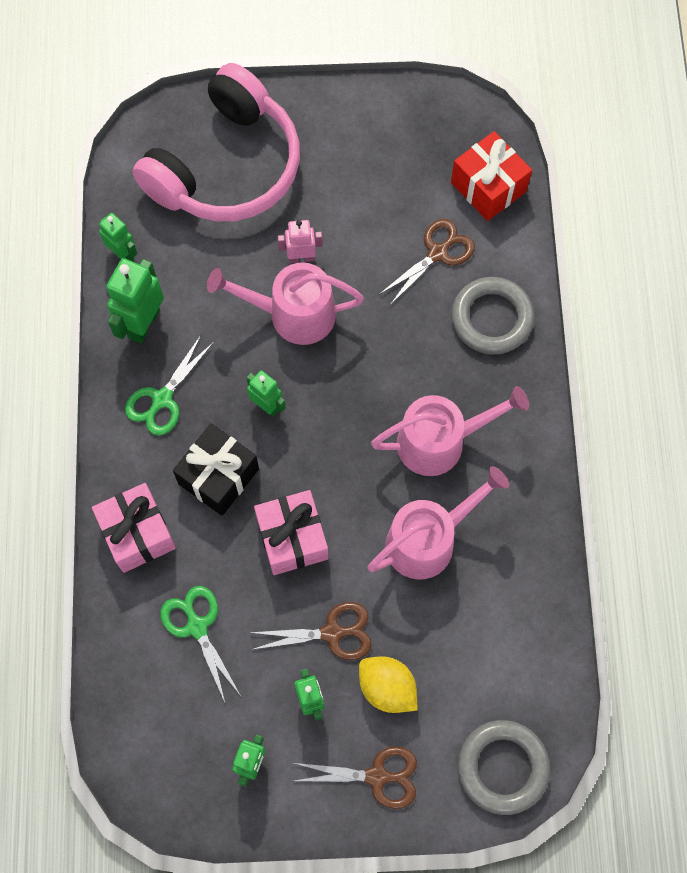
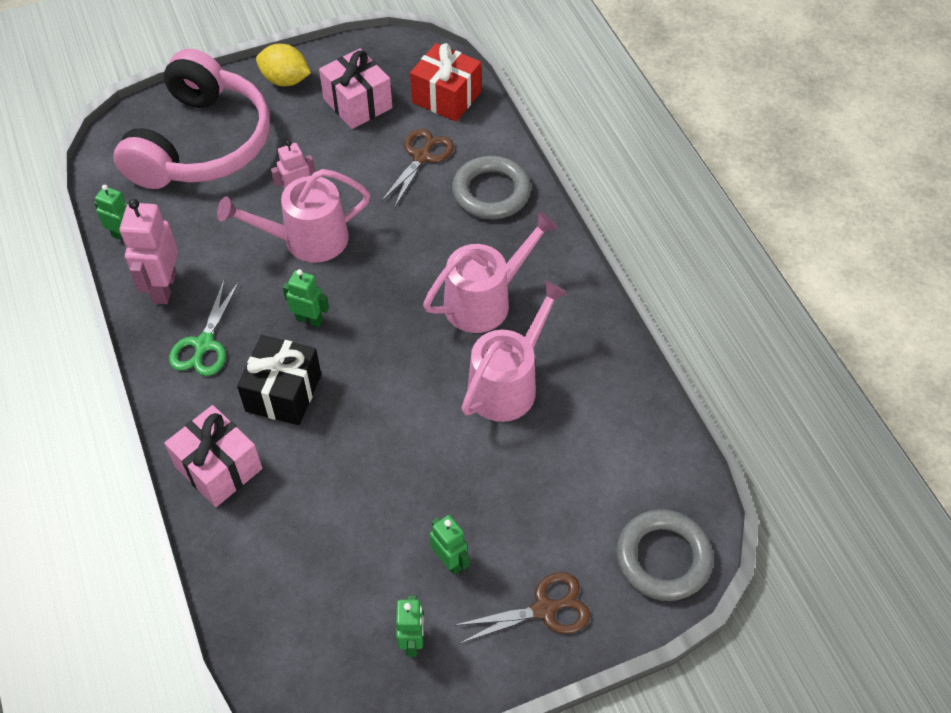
camera: 20 degrees left, 15 degrees down
green robot [106,258,164,343] -> pink robot [120,199,178,304]
green scissors [160,586,241,702] -> none
brown scissors [249,602,372,660] -> none
pink gift [254,490,328,575] -> pink gift moved to [319,48,392,129]
yellow lemon [359,656,417,713] -> yellow lemon moved to [256,44,311,86]

